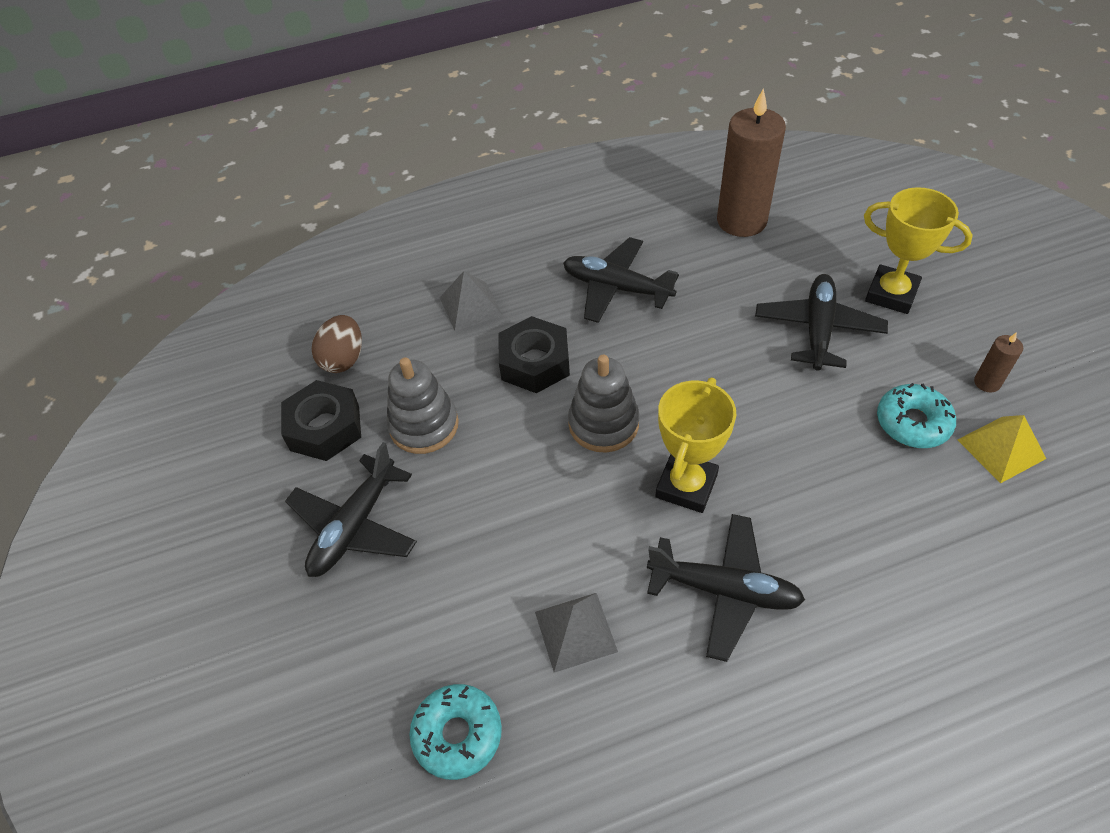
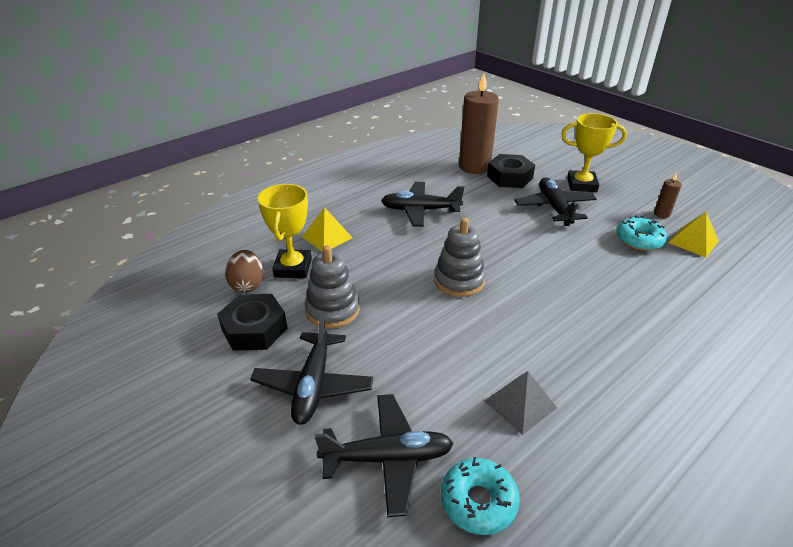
camera: 25 degrees left, 15 degrees down
grey pyramid [440,271,502,331] -> yellow pyramid [302,207,353,252]
black nut [498,316,570,393] -> black nut moved to [487,154,535,188]
black plane [647,514,805,662] -> black plane moved to [314,394,454,517]
yellow trophy [655,378,736,513] -> yellow trophy moved to [257,184,312,278]

